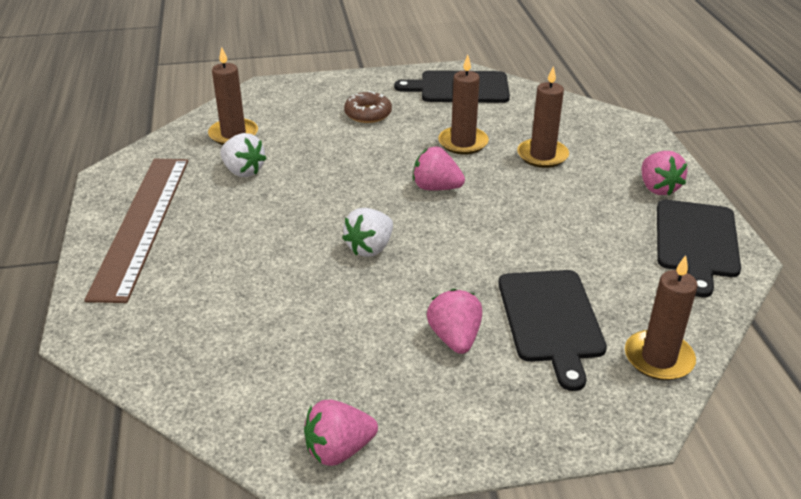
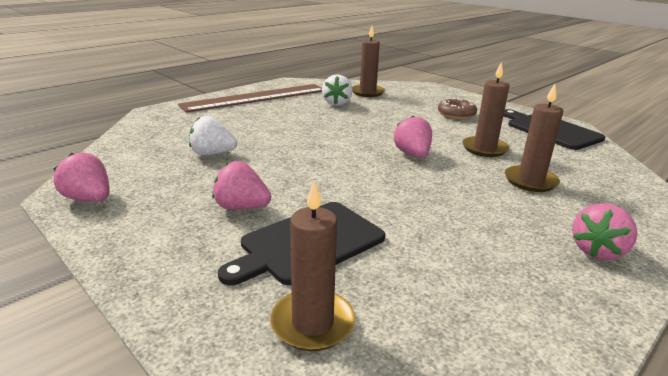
camera: 55 degrees right, 10 degrees down
white strawberry [342,208,393,257] -> white strawberry moved to [189,116,237,156]
pink strawberry [427,289,482,354] -> pink strawberry turned 120 degrees counterclockwise [212,161,271,210]
black cutting board [657,200,741,297] -> none

